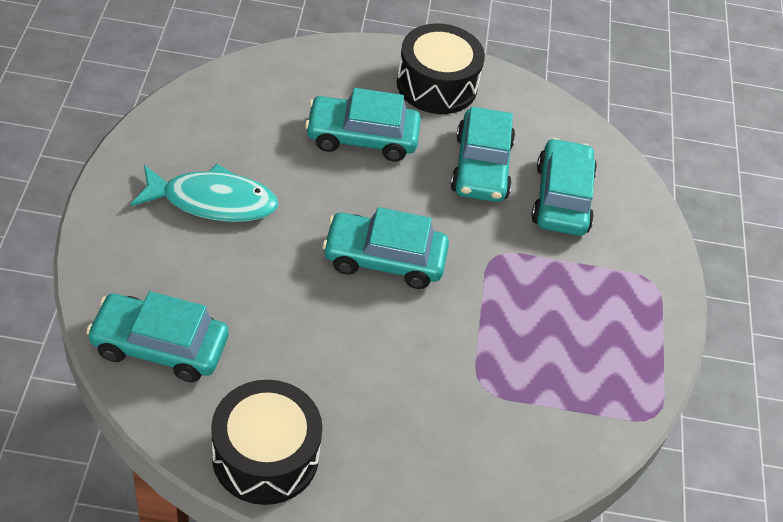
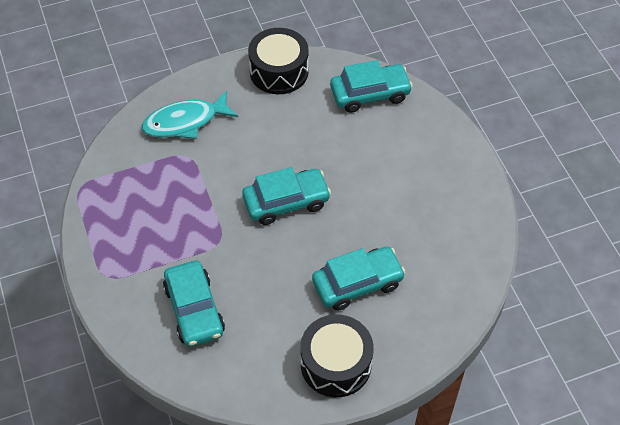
camera: 160 degrees right, 5 degrees up
turquoise fish [131,164,278,222] -> turquoise fish moved to [142,90,238,139]
turquoise car [451,107,515,202] -> none

